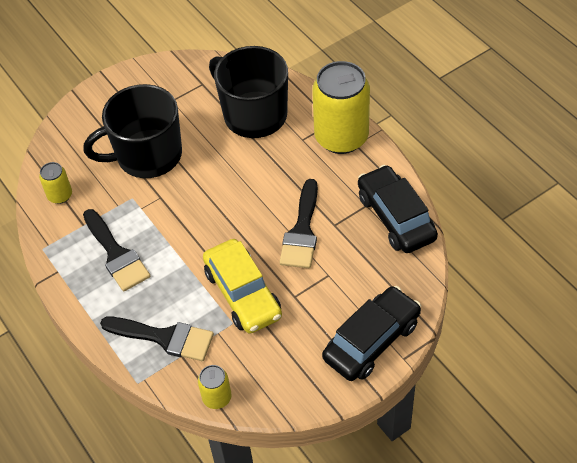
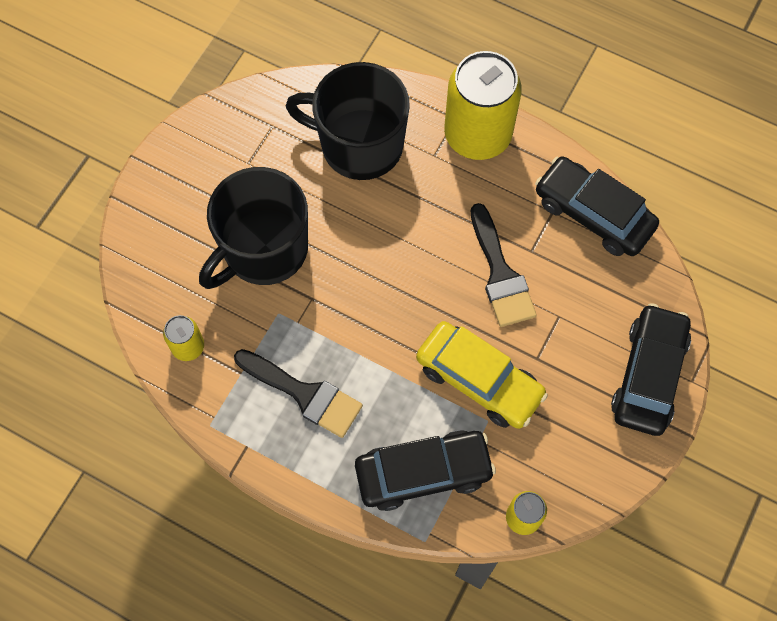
camera: 30 degrees left, 15 degrees up
black brush [100,317,214,361] -> black car [355,430,496,511]

